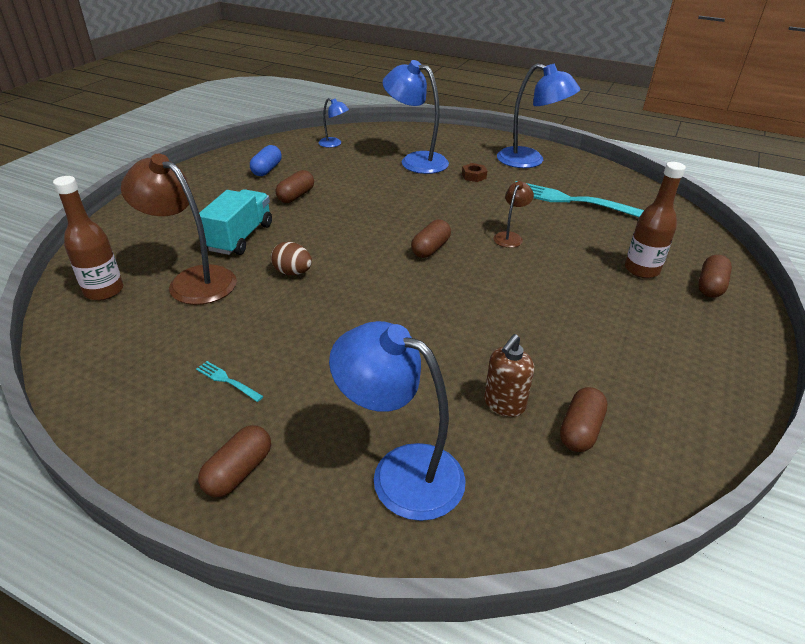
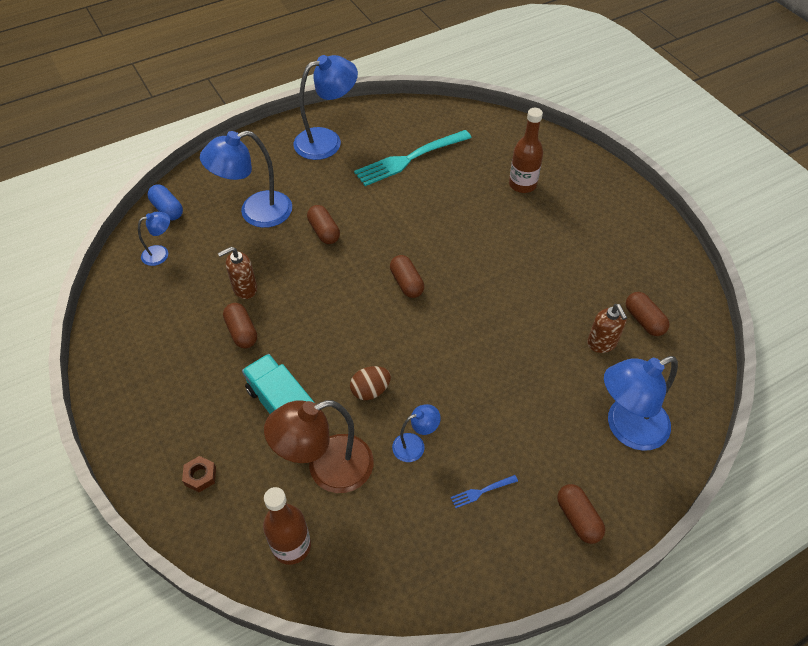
camera: 55 degrees left, 15 degrees up
turquoise fork [196,361,264,402] -> blue fork [451,475,518,508]
blue capsule [250,145,282,176] -> blue capsule moved to [148,184,183,220]
brown nut [462,163,487,182] -> brown nut moved to [182,456,216,492]
brown lamp [493,181,534,248] -> none
brown capsule [698,255,732,298] -> brown capsule moved to [307,205,340,244]
none -> brown soap dispenser [218,247,257,299]
none -> blue lamp [392,404,441,462]

